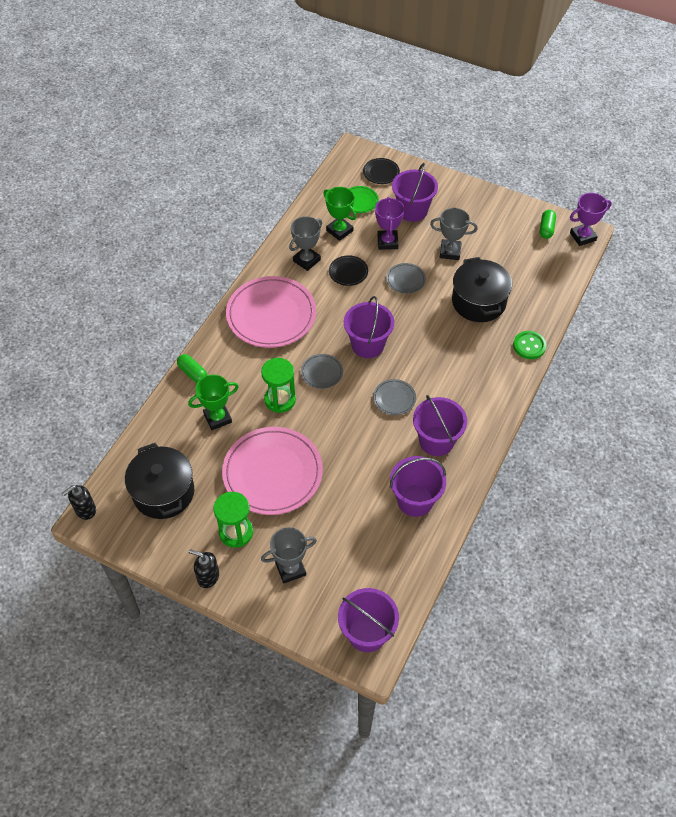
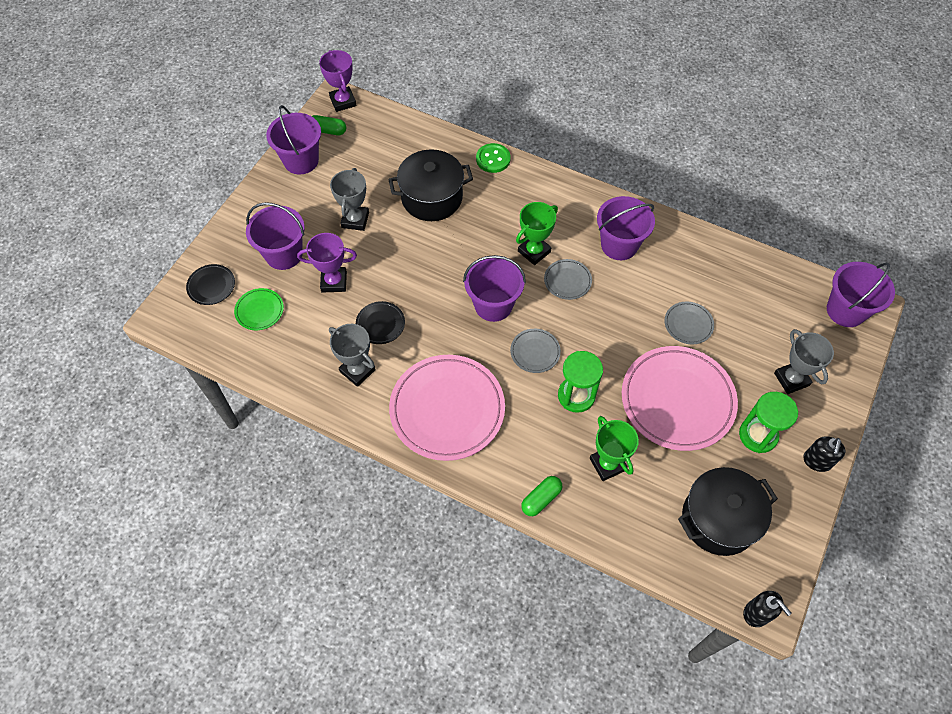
camera: 90 degrees left, 5 degrees up
green trophy [323,187,357,241] -> green trophy moved to [516,202,558,265]
grey plate [386,263,426,294] -> grey plate moved to [665,301,714,344]
purple bucket [390,456,446,517] -> purple bucket moved to [266,105,321,175]

